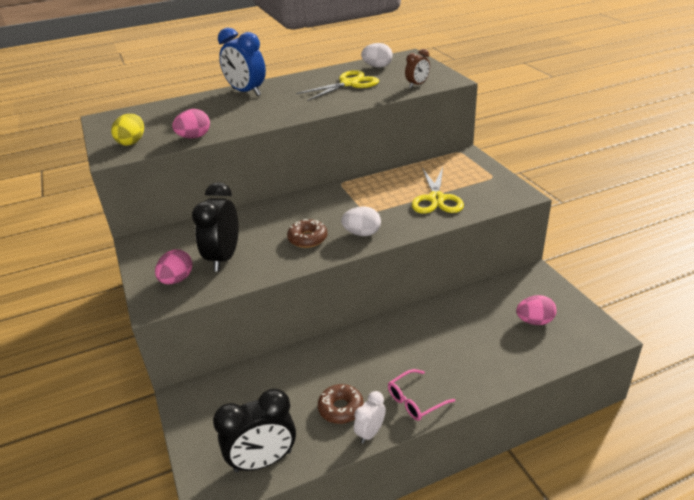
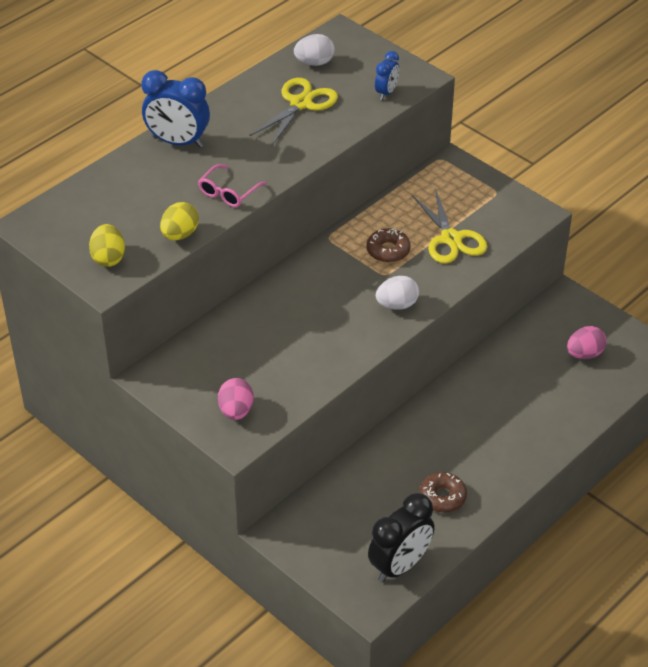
camera: 25 degrees left, 10 degrees up
pink egg [172,109,210,139] -> yellow egg [160,202,199,240]
black clock [192,182,239,272] -> none
brown donut [287,219,327,248] -> brown donut moved to [366,228,411,263]
white clock [354,391,386,444] -> none
pink glasses [388,369,455,421] -> pink glasses moved to [198,164,266,207]
brown clock [405,49,430,88] -> blue clock [375,51,399,100]

